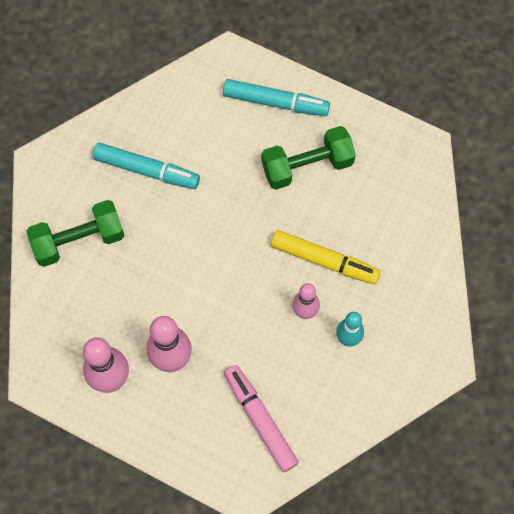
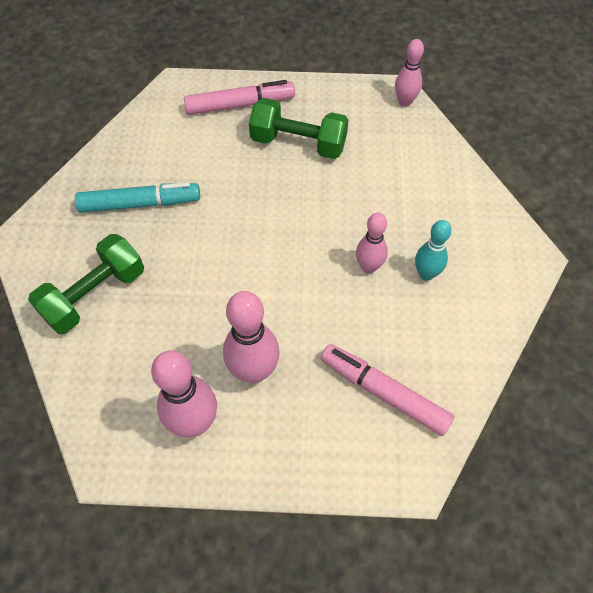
camera: 25 degrees left, 10 degrees down
turquoise marker [223,79,330,116] -> pink marker [184,80,295,115]
green dumbbell [262,126,356,190] -> green dumbbell turned 60 degrees clockwise [249,98,349,159]
yellow marker [271,230,381,284] -> none
none -> pink bowling pin [395,39,424,107]

